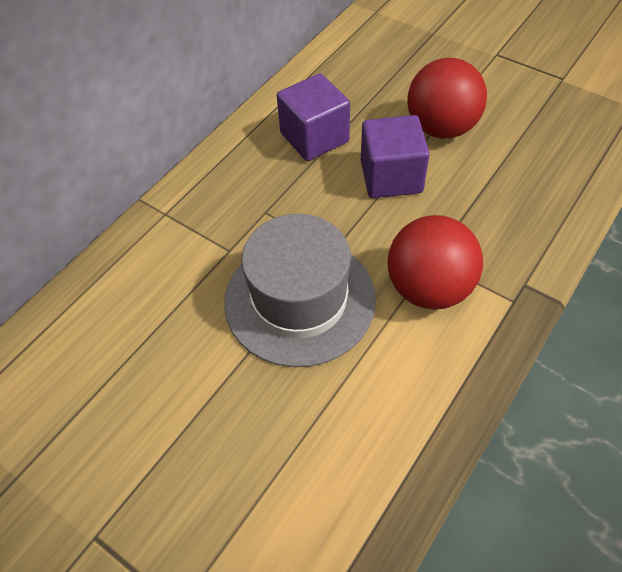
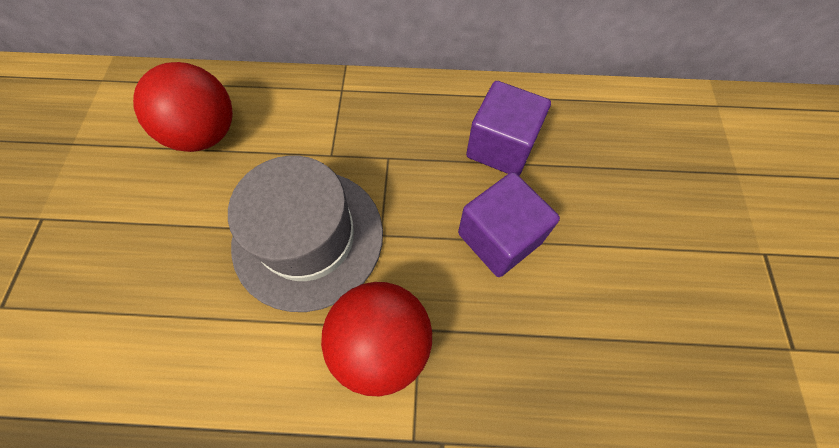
camera: 55 degrees right, 10 degrees up
red ball [407,58,487,139] -> red ball moved to [133,62,233,152]

